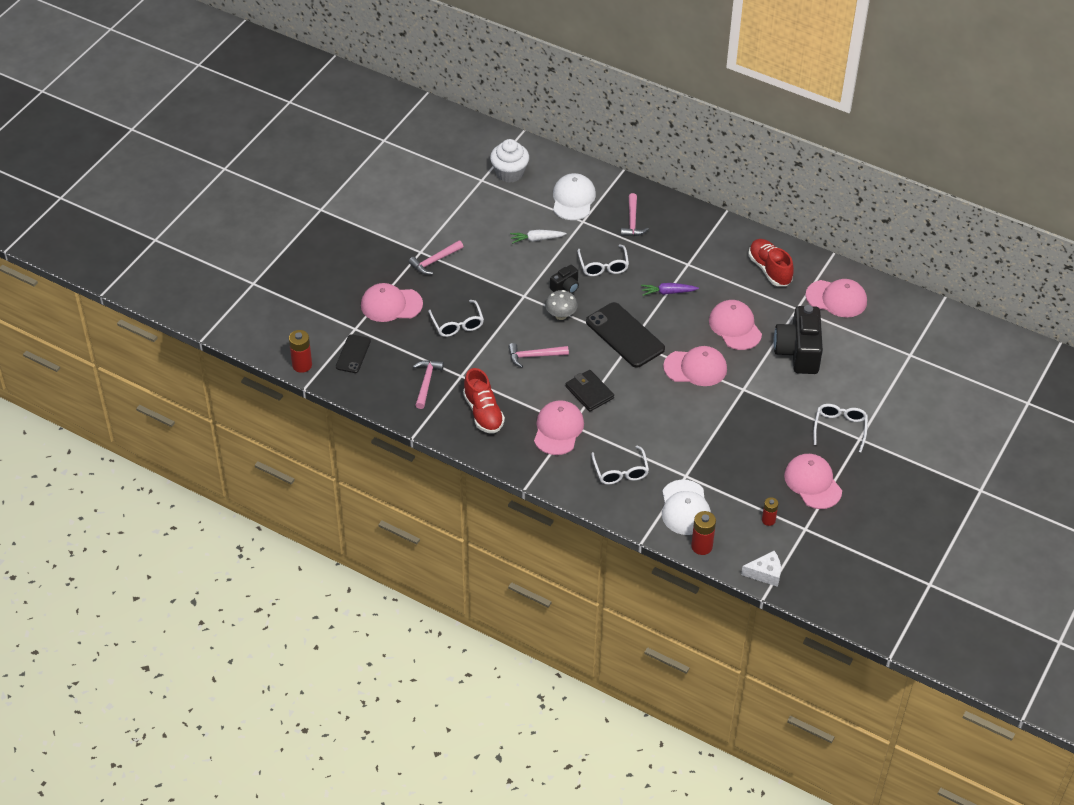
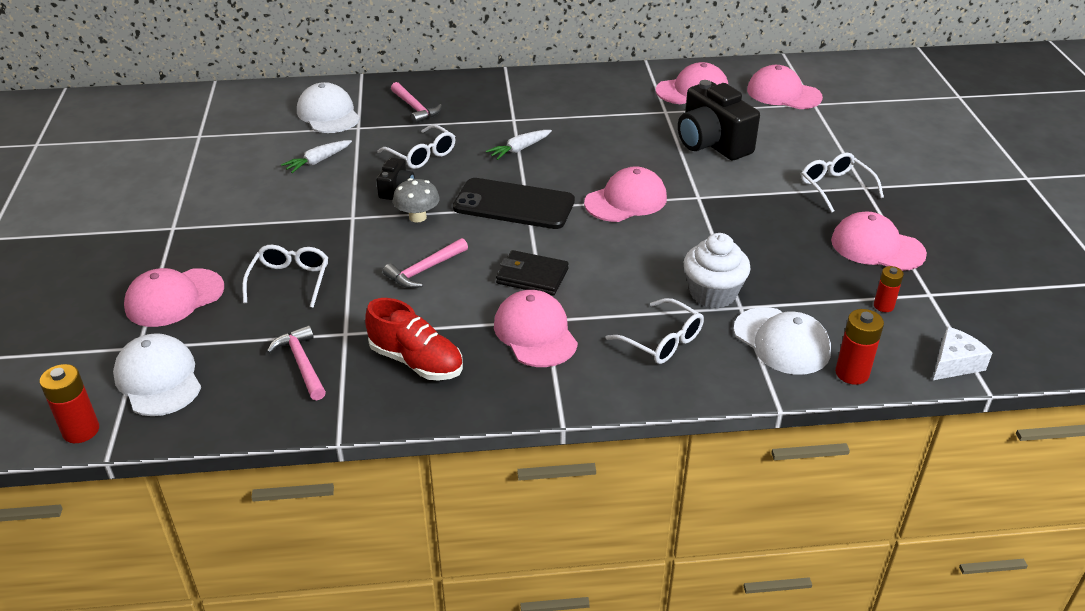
camera: 35 degrees left, 10 degrees down
black phone [336,334,371,373] -> white cap [113,333,201,416]
pink hammer [408,240,463,275] -> none
white glasses [428,300,484,337] -> white glasses turned 120 degrees counterclockwise [242,245,328,308]
white cupcake [490,139,529,183] -> white cupcake moved to [684,233,751,308]
purple carrot [641,283,699,296] -> white carrot [486,130,552,160]
pink cap [709,300,762,350] -> pink cap moved to [747,65,823,109]
red shoe [748,239,794,286] -> none

